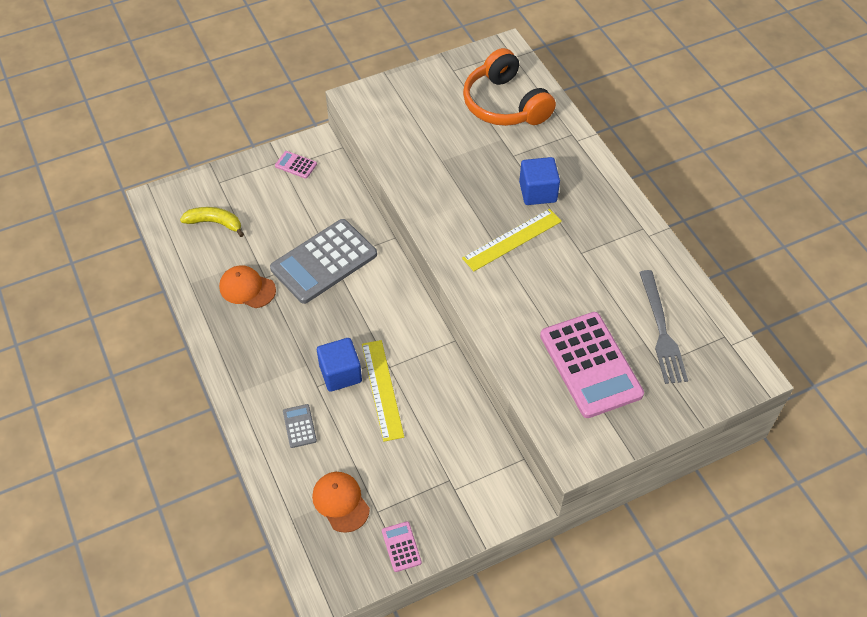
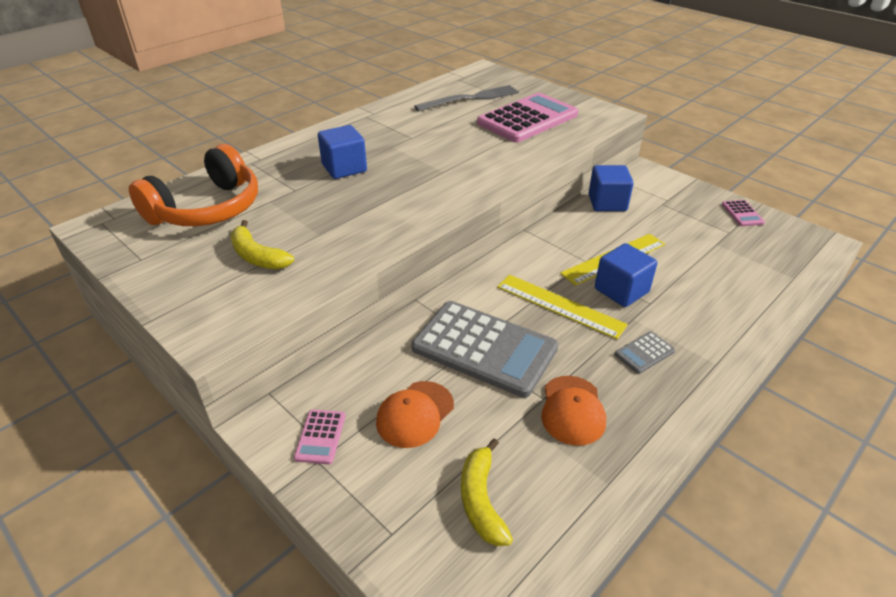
camera: 110 degrees left, 15 degrees down
grey calculator [283,404,317,448] -> grey calculator moved to [614,332,675,374]
orange cap [312,472,370,533] -> orange cap moved to [376,381,454,448]
pink calculator [382,521,422,572] -> pink calculator turned 60 degrees counterclockwise [722,200,765,226]
yellow ruler [462,209,562,271] -> yellow ruler moved to [497,275,628,339]
none -> yellow banana [230,220,294,269]
none -> blue cube [589,165,634,211]

